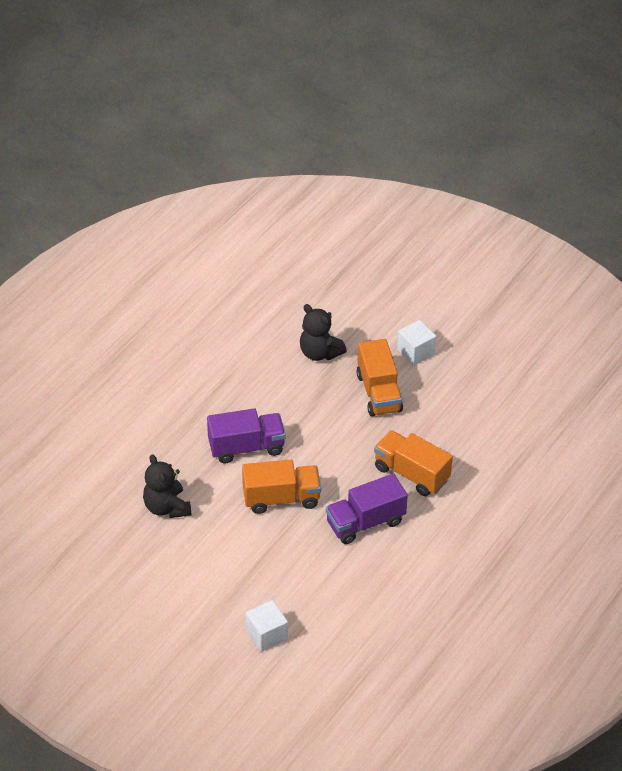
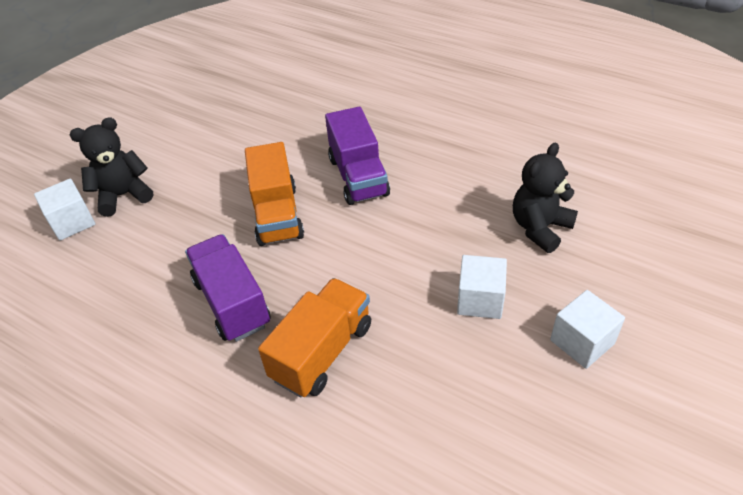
camera: 90 degrees right, 0 degrees up
black teddy bear [143,454,191,518] -> black teddy bear moved to [69,117,153,217]
orange truck [356,339,403,416] -> white cube [457,255,507,319]

